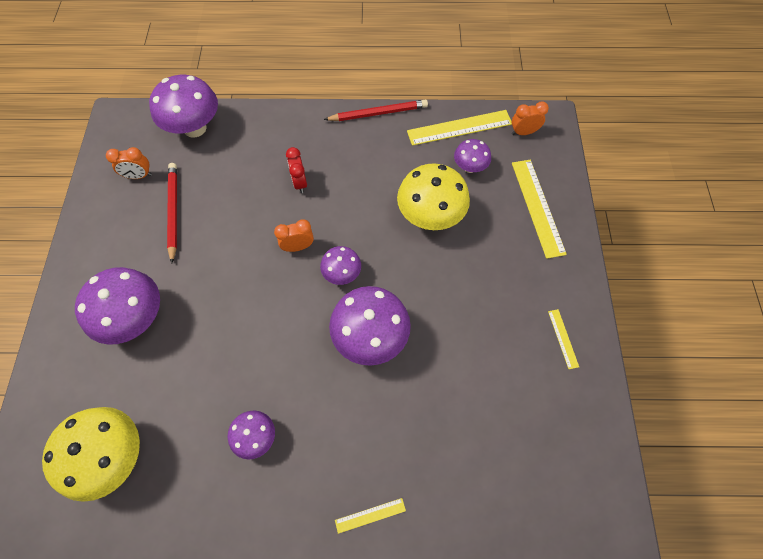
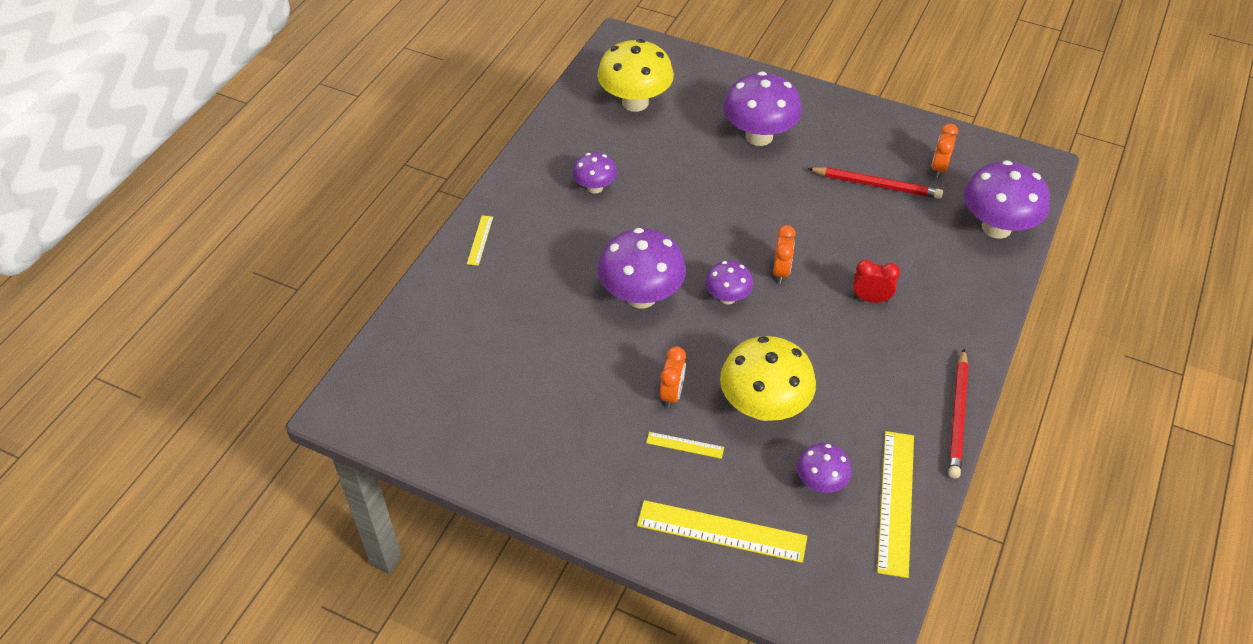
camera: 115 degrees right, 15 degrees down
orange clock [512,101,549,135] -> orange clock moved to [660,346,686,408]
yellow ruler [548,309,579,369] -> yellow ruler moved to [646,432,724,459]

